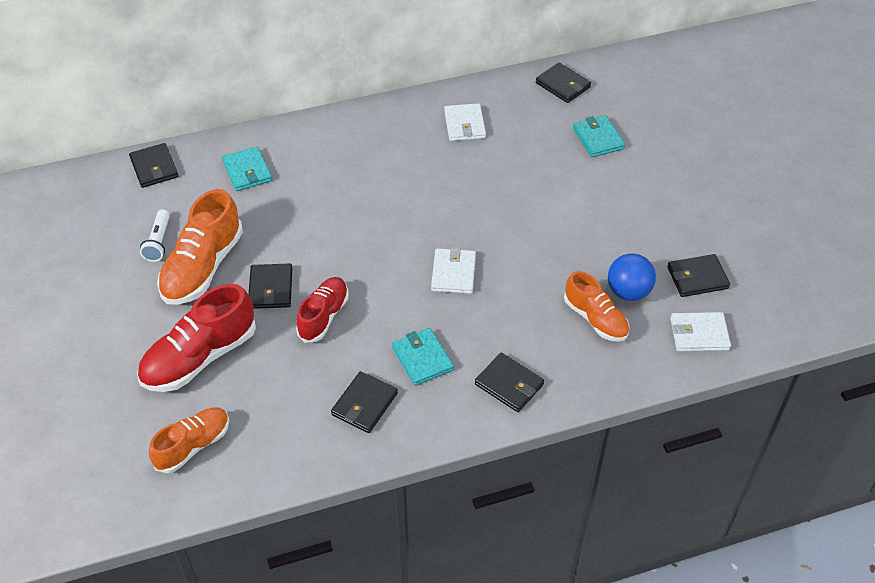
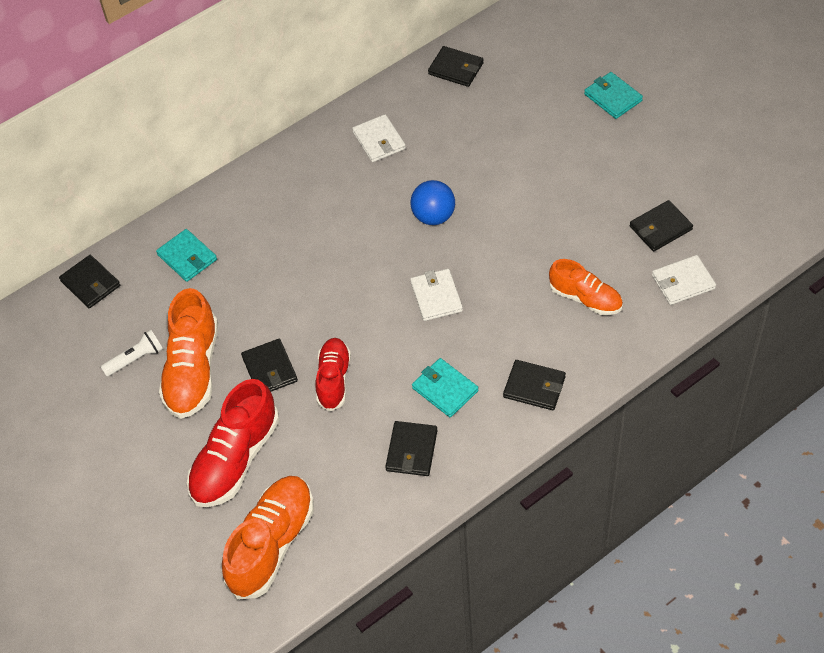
camera: 15 degrees left, 5 degrees up
white flashlight [140,209,170,262] -> white flashlight turned 105 degrees counterclockwise [101,330,163,377]
orange shoe [149,407,229,473] -> orange shoe [222,476,314,600], size x1.57
turquoise wallet [573,115,625,157] -> turquoise wallet moved to [584,72,643,119]
blue ball [608,254,656,301] -> blue ball moved to [410,180,455,225]

